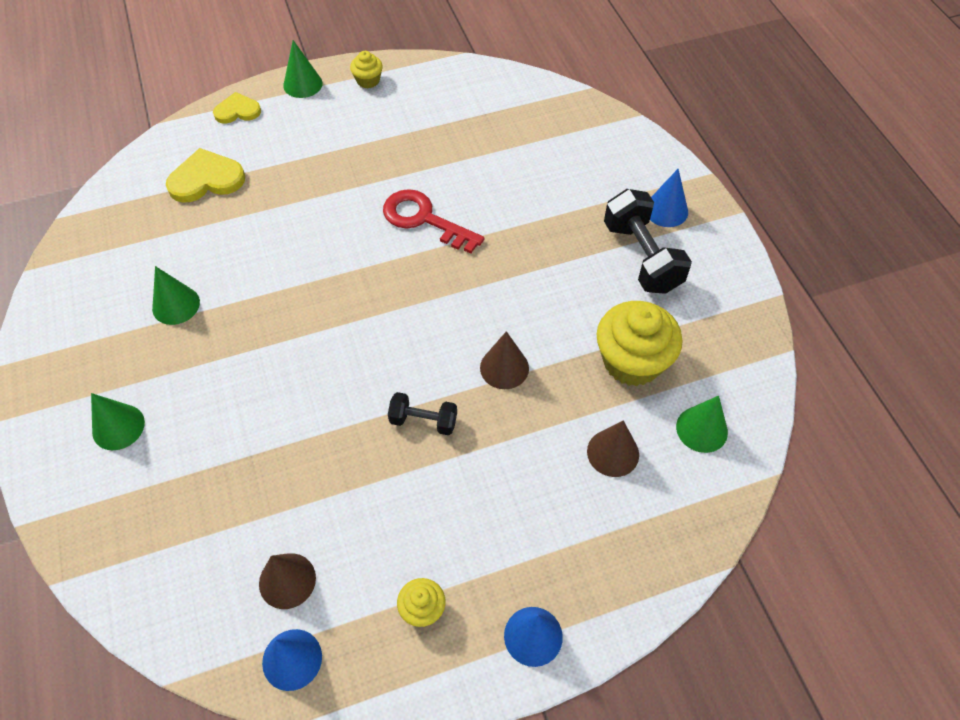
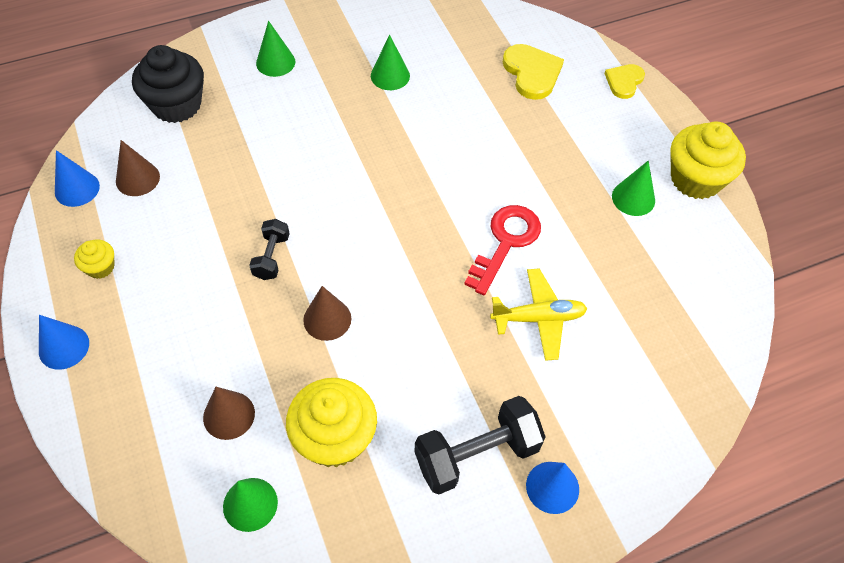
camera: 85 degrees right, 0 degrees up
yellow heart [213,92,261,124] -> yellow heart turned 135 degrees counterclockwise [604,64,645,99]
green cone [283,40,323,98] -> green cone moved to [612,161,655,216]
yellow cupcake [350,51,383,88] -> yellow cupcake [670,121,746,199], size x2.04
none -> black cupcake [132,45,204,123]
none -> yellow plane [490,268,588,361]

